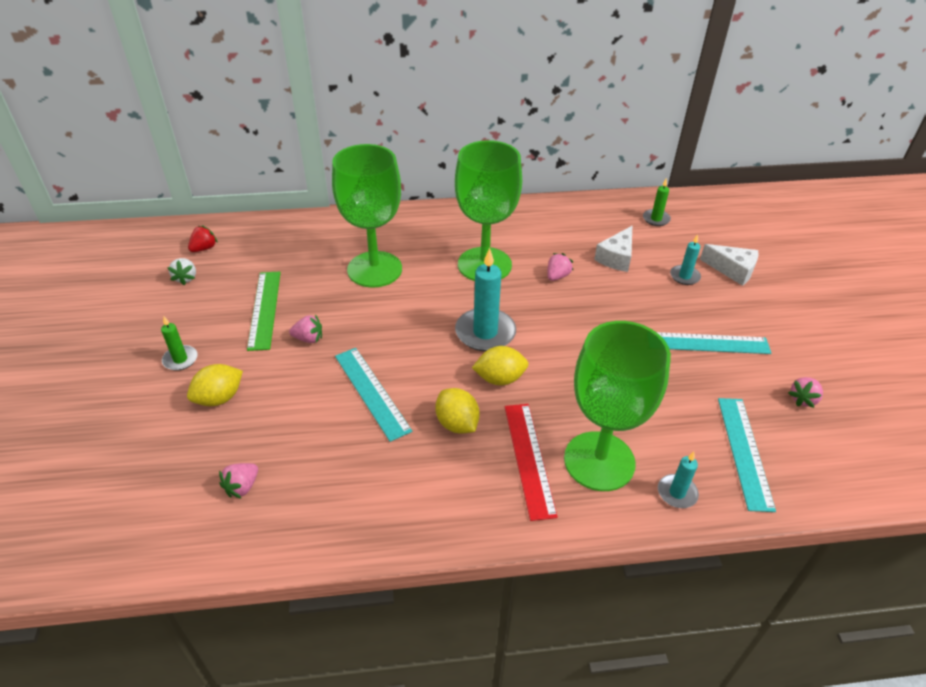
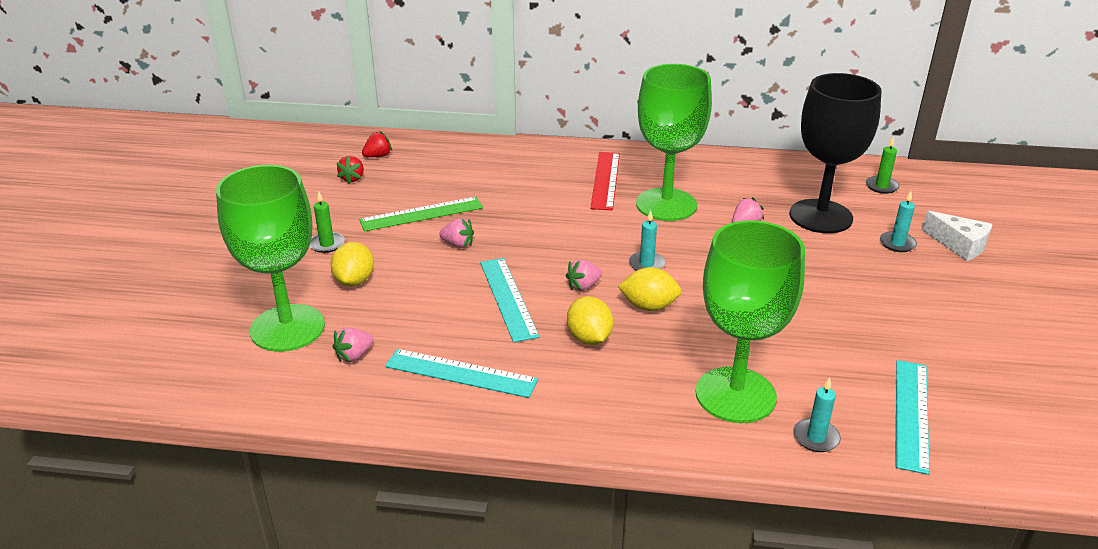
camera: 15 degrees right, 10 degrees down
white strawberry [167,258,196,285] -> red strawberry [337,156,364,184]
yellow lemon [187,364,243,406] -> yellow lemon turned 60 degrees counterclockwise [330,242,374,286]
green ruler [247,272,281,351] -> green ruler turned 60 degrees clockwise [359,197,483,232]
green goblet [332,144,402,288] -> green goblet moved to [216,165,325,352]
turquoise candle [455,248,516,351] -> turquoise candle [629,210,665,271], size x0.54
red ruler [505,404,558,521] -> red ruler moved to [590,152,620,210]
white cheese [594,226,632,272] -> black goblet [789,73,881,233]
turquoise ruler [657,332,771,354] -> turquoise ruler moved to [385,349,538,398]
pink strawberry [788,377,823,408] -> pink strawberry moved to [566,259,602,291]

